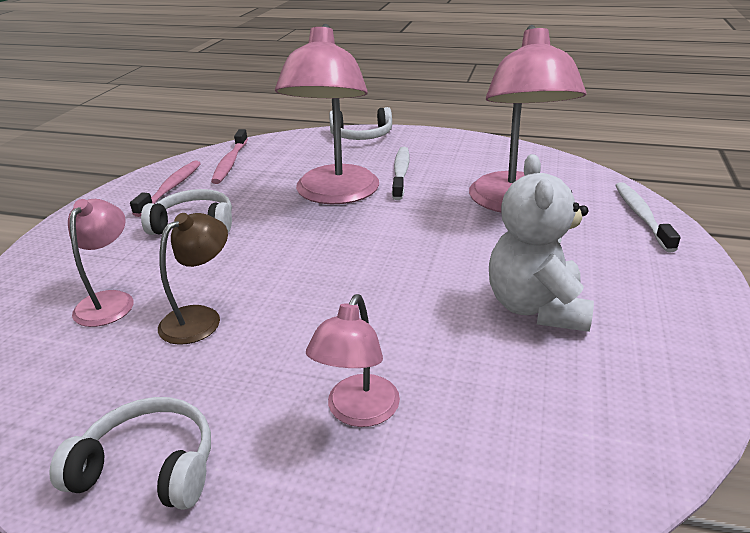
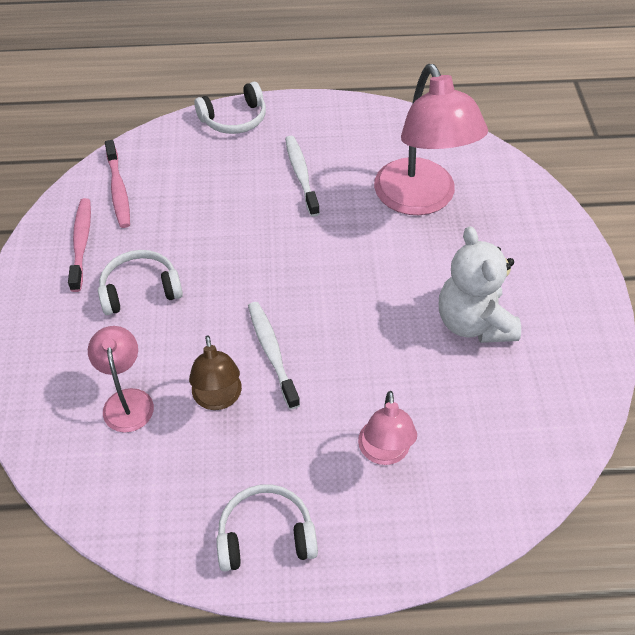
camera: 20 degrees left, 20 degrees up
brown lamp [158,213,228,345] -> brown lamp turned 150 degrees clockwise [189,336,242,410]
pink lamp [275,24,379,204] -> none
white toothbrush [615,182,681,252] -> white toothbrush moved to [248,302,300,409]

